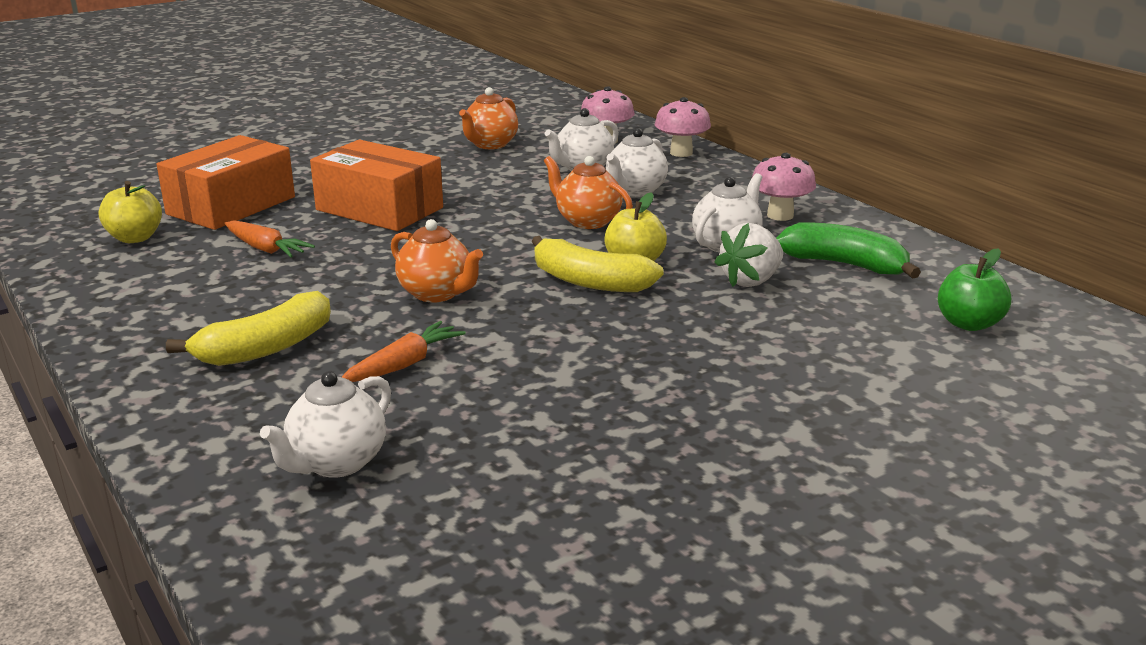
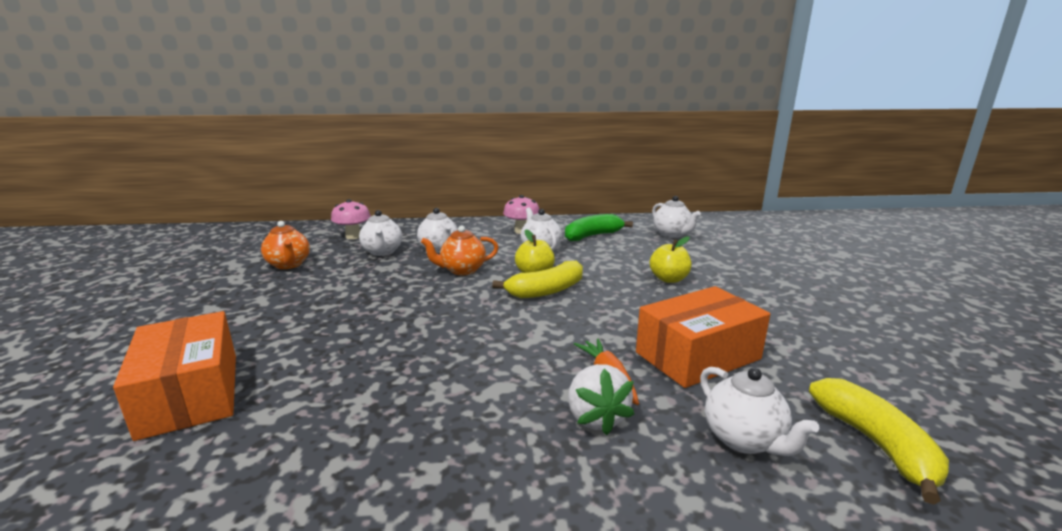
camera: 60 degrees left, 5 degrees down
yellow apple [99,181,162,243] -> yellow apple moved to [650,236,692,283]
yellow banana [166,291,331,366] -> yellow banana moved to [809,378,949,505]
orange carrot [225,220,315,258] -> none
orange box [310,140,443,231] -> orange box moved to [636,286,770,388]
orange teapot [391,219,483,303] -> none
pink mushroom [655,97,711,157] -> none
white strawberry [714,223,783,287] -> white strawberry moved to [568,364,634,435]
green apple [938,248,1011,331] -> white teapot [652,196,701,238]

